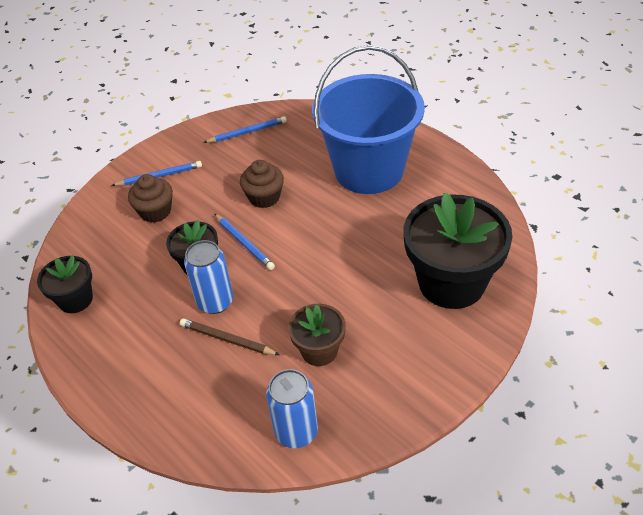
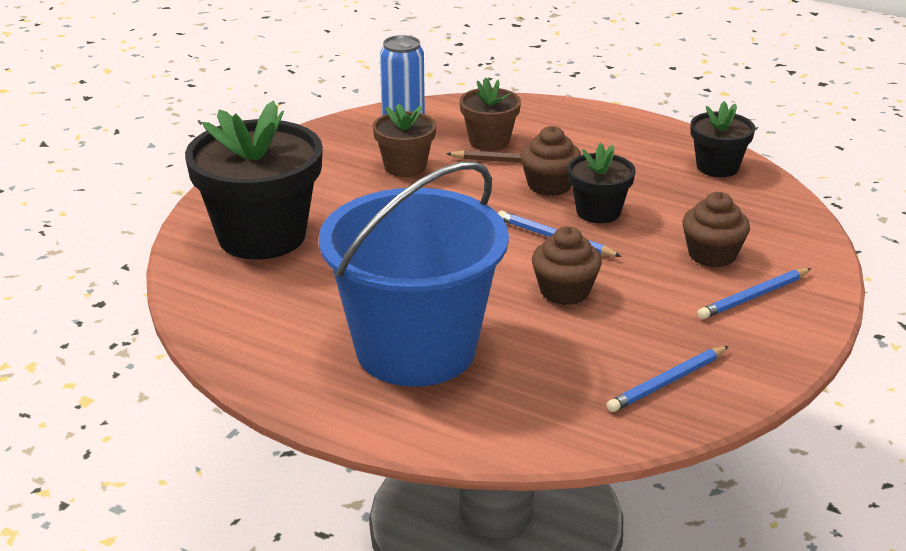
camera: 160 degrees right, 15 degrees down
blue can [184,240,233,314] -> brown cupcake [520,126,581,196]
none -> brown flower pot [460,77,521,151]

